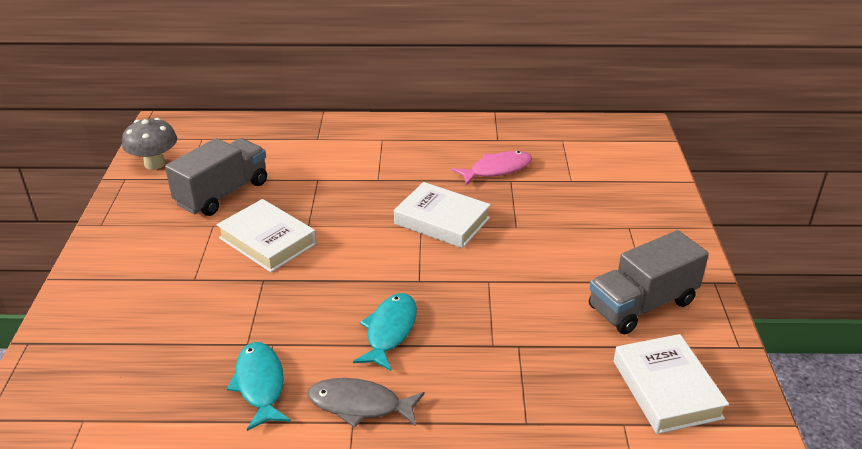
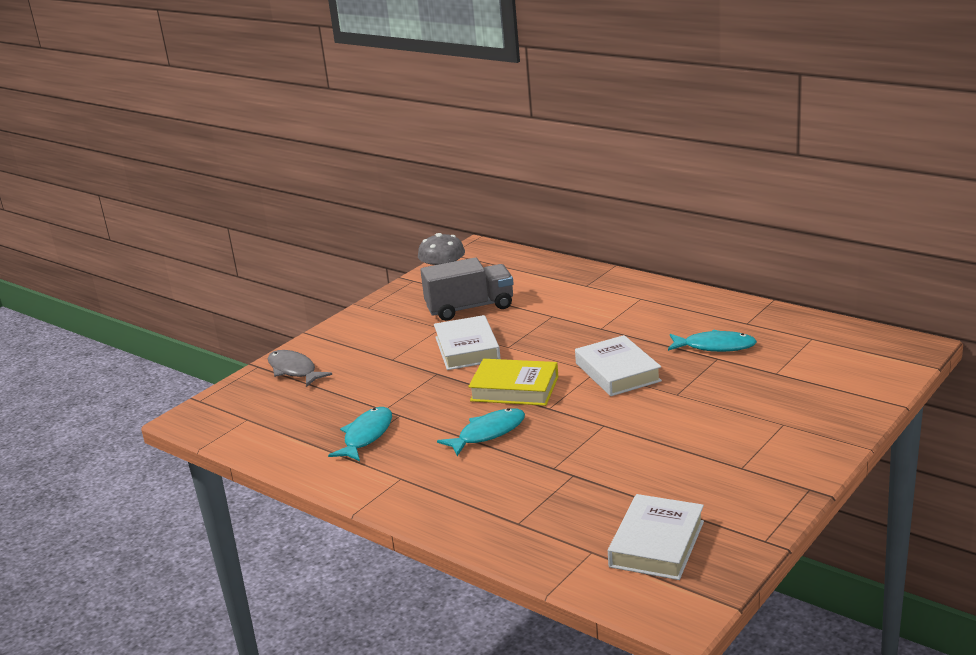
camera: 40 degrees right, 10 degrees down
grey fish [308,378,425,428] -> grey fish moved to [267,350,332,387]
pink fish [452,151,532,185] -> turquoise fish [668,329,757,352]
grey truck [589,230,709,334] -> none
none -> yellow book [468,359,558,406]

